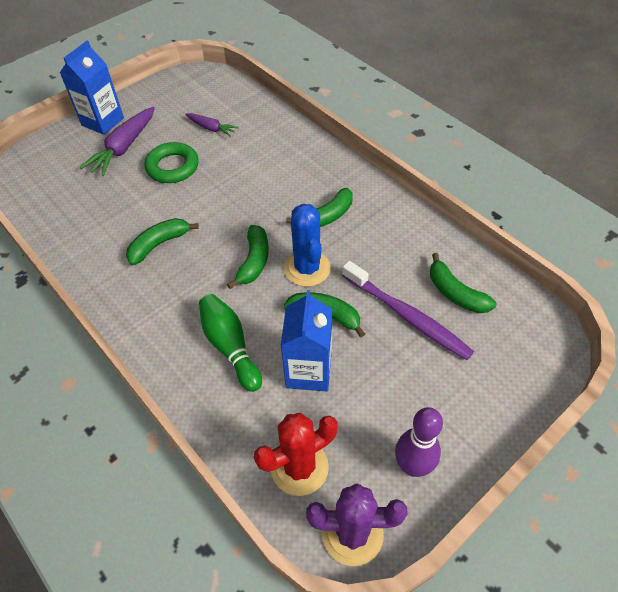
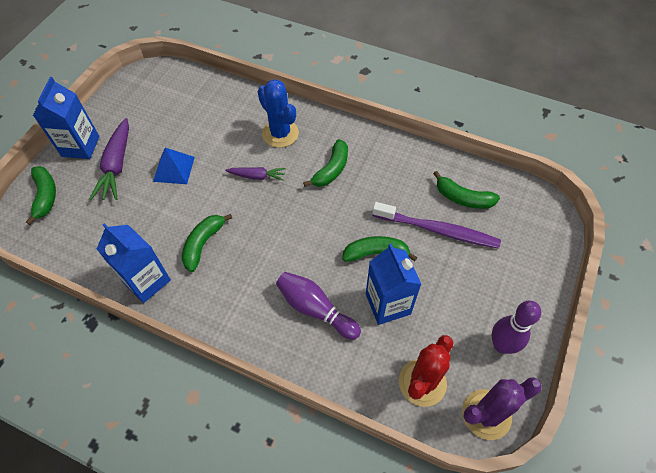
camera: 25 degrees left, 5 degrees up
green ring [144,142,199,183] -> blue pyramid [153,148,195,184]
purple carrot [185,113,239,137] -> purple carrot moved to [225,167,286,181]
green bowling pin [199,294,262,392] -> purple bowling pin [276,272,361,340]
green banana [227,225,269,289] -> green banana moved to [26,166,56,225]
blue cactus [284,204,331,287] -> blue cactus moved to [257,79,299,148]
none -> blue carton [97,223,171,303]

